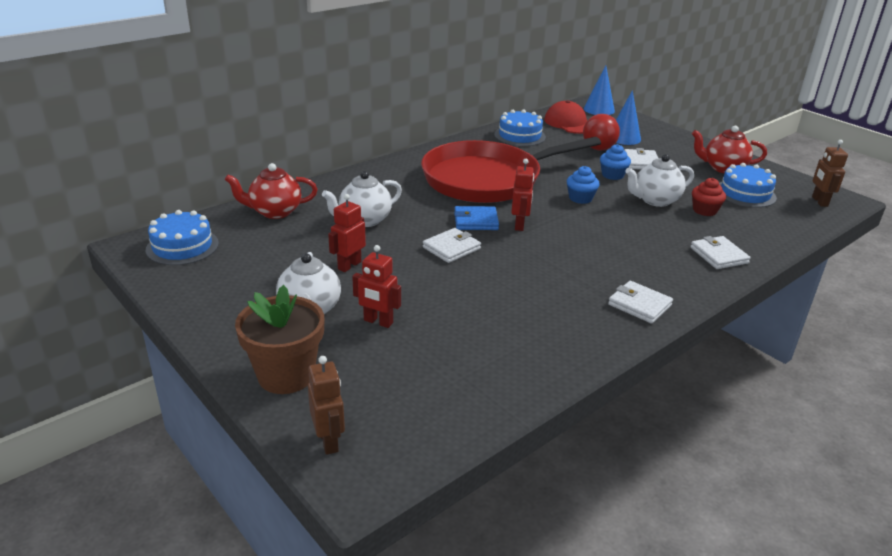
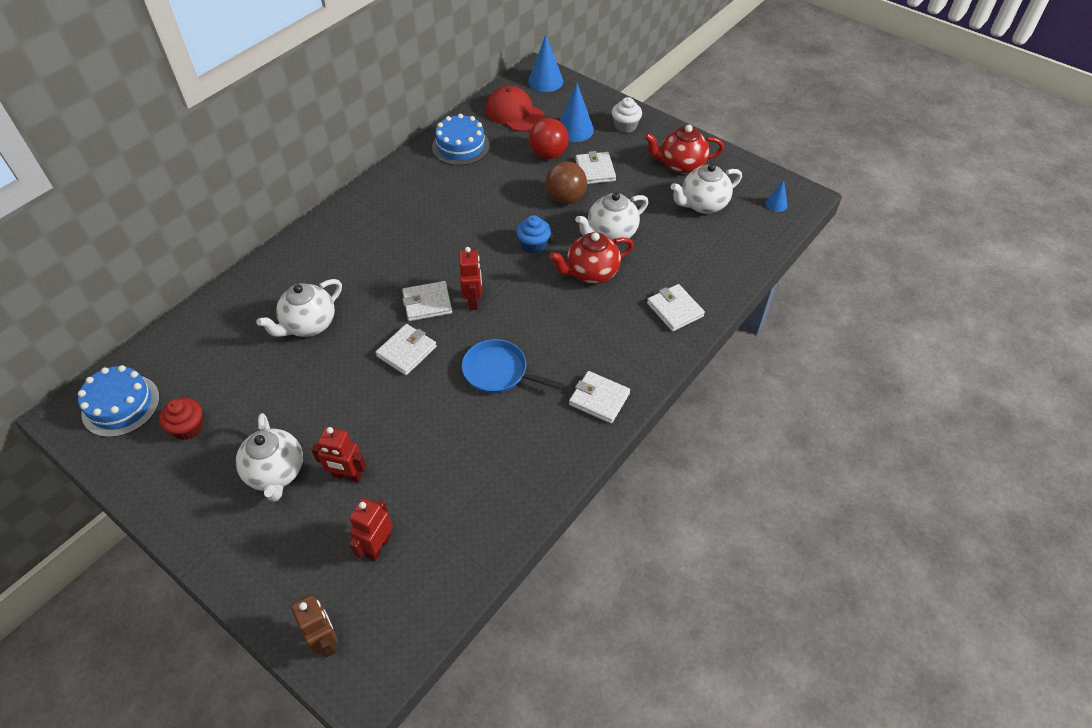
camera: 10 degrees left, 20 degrees up
red teapot [225,163,317,219] -> red teapot moved to [550,232,634,284]
brown flower pot [235,285,324,394] -> none
red robot [328,194,366,272] -> red robot moved to [349,498,393,561]
red pan [421,137,601,203] -> none
blue wallet [454,206,499,230] -> white wallet [402,281,452,321]
blue cupcake [600,144,631,180] -> brown ball [545,161,587,204]
red cupcake [692,178,726,216] -> red cupcake moved to [159,398,203,440]
blue cake [719,163,777,208] -> white teapot [671,164,742,214]
brown robot [812,140,848,207] -> blue cone [766,180,787,212]
none -> blue pan [462,339,564,393]
none -> white cupcake [612,97,642,133]

